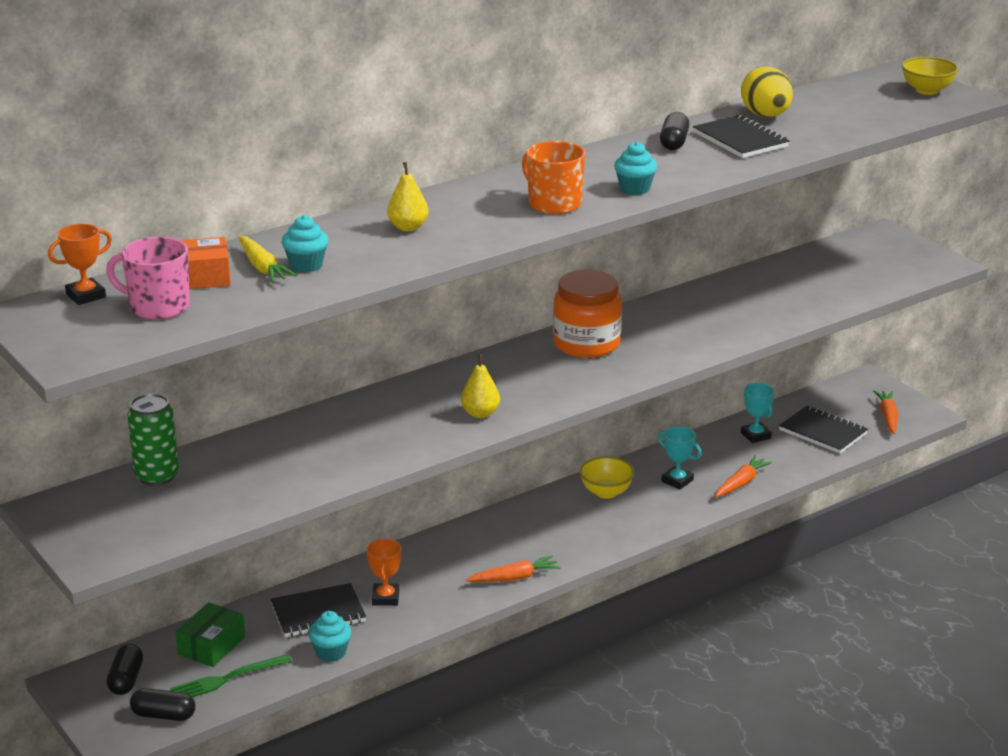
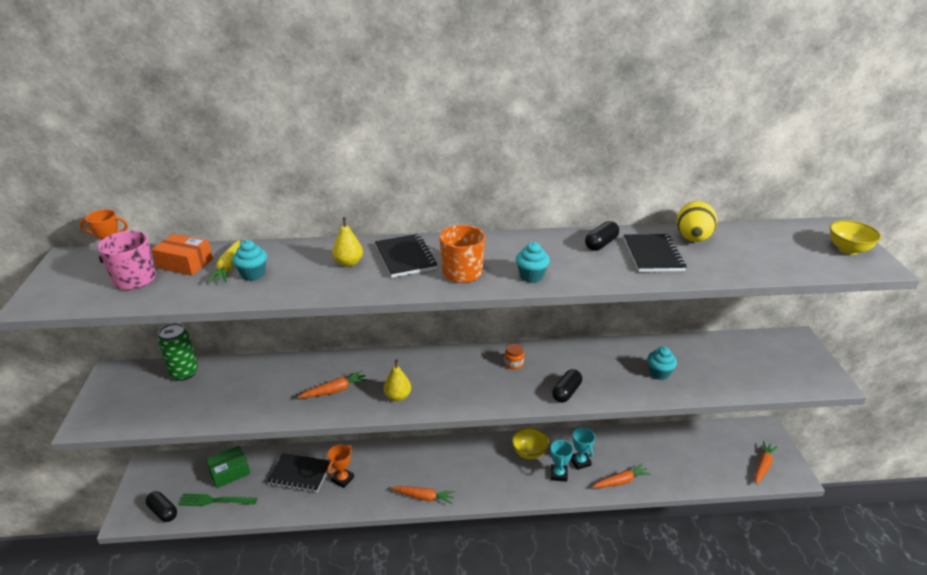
camera: 30 degrees right, 5 degrees up
black capsule [107,644,143,695] -> black capsule moved to [552,369,582,403]
turquoise cupcake [308,611,352,662] -> turquoise cupcake moved to [647,346,677,380]
orange jar [553,270,622,358] -> orange jar [504,344,524,370], size x0.41
turquoise trophy [741,383,775,443] -> turquoise trophy moved to [551,439,573,482]
black notebook [779,406,868,453] -> black notebook moved to [375,234,437,278]
none -> orange carrot [298,370,368,398]

